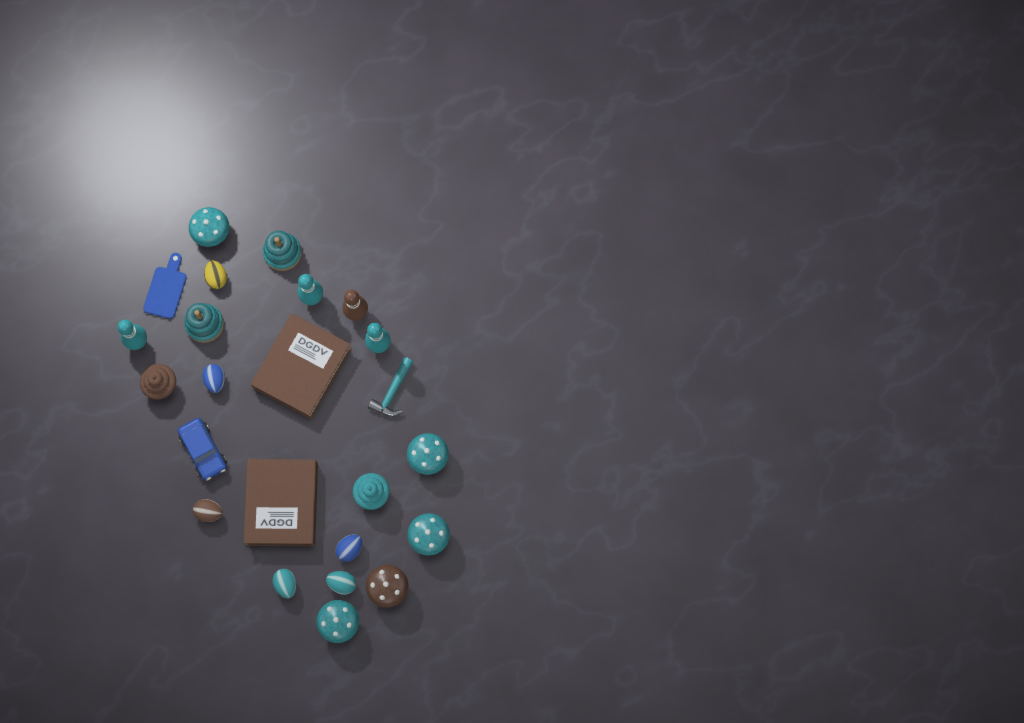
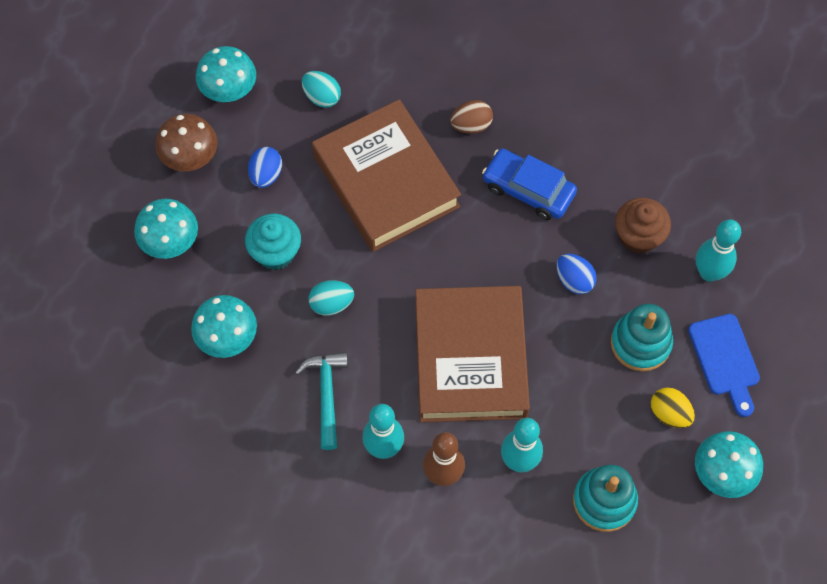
camera: 150 degrees right, 10 degrees down
turquoise egg [326,571,356,595] -> turquoise egg moved to [308,280,354,316]

